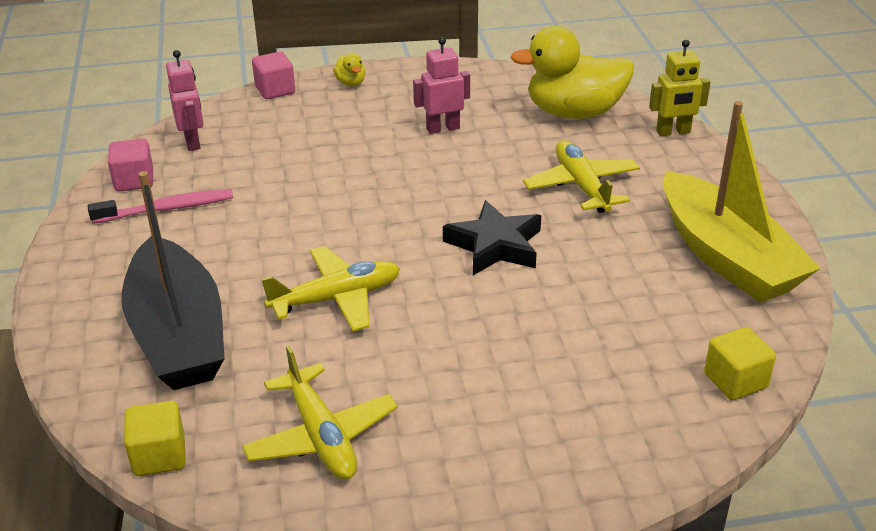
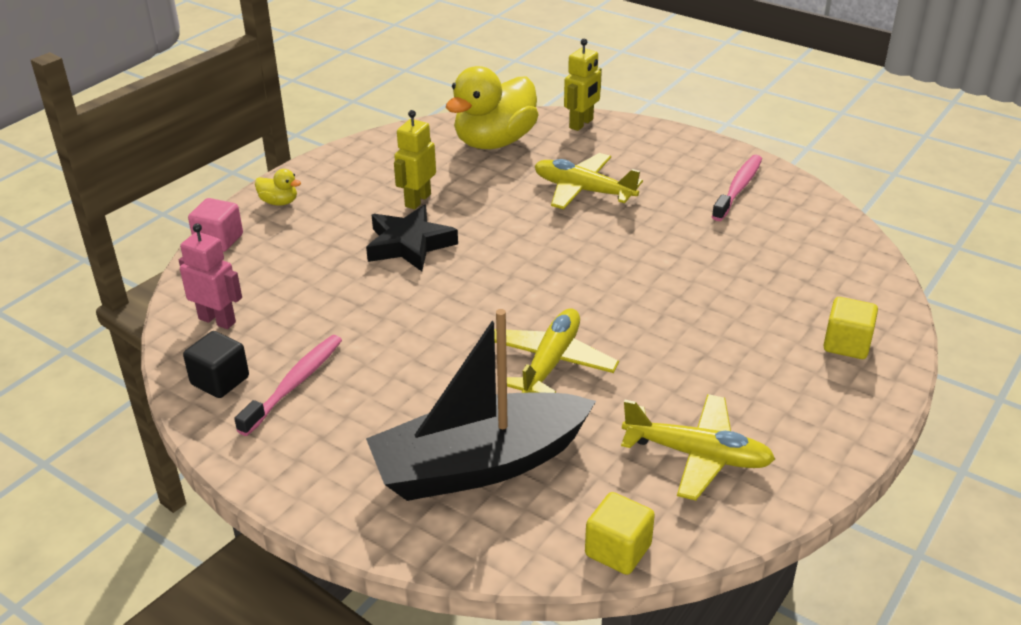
camera: 45 degrees left, 0 degrees up
pink cube [108,139,153,192] -> black cube [183,331,249,398]
black boat [122,171,225,390] -> black boat turned 135 degrees clockwise [366,309,596,501]
pink robot [413,37,470,134] -> yellow robot [394,110,436,209]
black star [443,200,541,275] -> black star moved to [366,205,458,271]
yellow boat [663,101,821,303] -> pink toothbrush [712,155,762,221]
yellow cube [704,327,776,400] -> yellow cube moved to [823,297,878,359]

